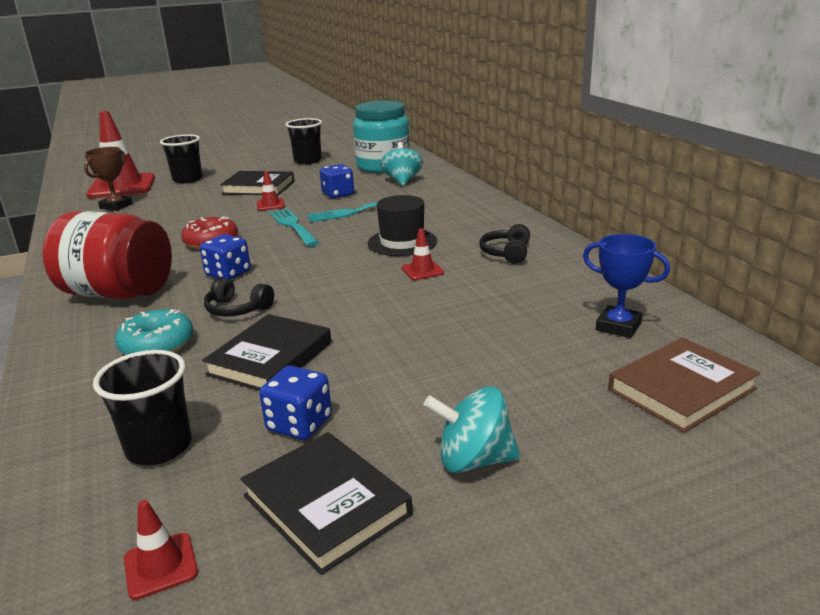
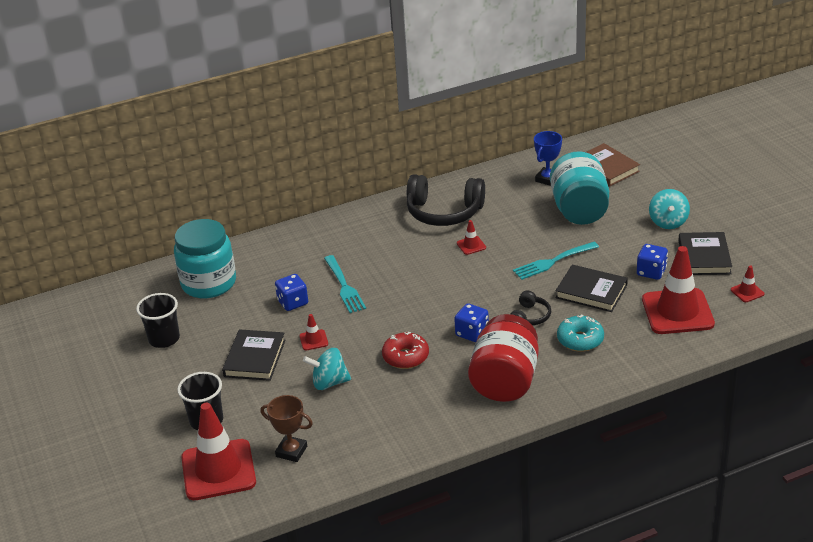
camera: 90 degrees left, 10 degrees up
black cup [93,350,192,465] -> red traffic cone [642,246,715,334]
black book [240,432,413,575] -> black book turned 45 degrees counterclockwise [678,232,732,275]
turquoise fork [269,208,319,246] -> turquoise fork moved to [513,242,599,280]
black hat [367,195,437,256] -> none
turquoise spinning top [380,142,423,186] -> turquoise spinning top moved to [303,348,351,390]
black headphones [479,224,530,264] -> black headphones [407,174,485,226], size x2.02
none -> turquoise jar [550,151,609,225]

